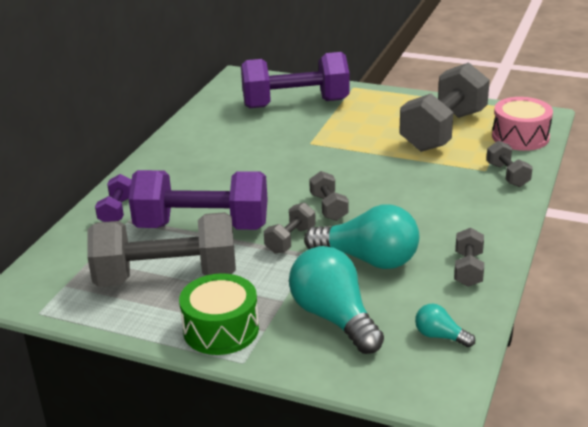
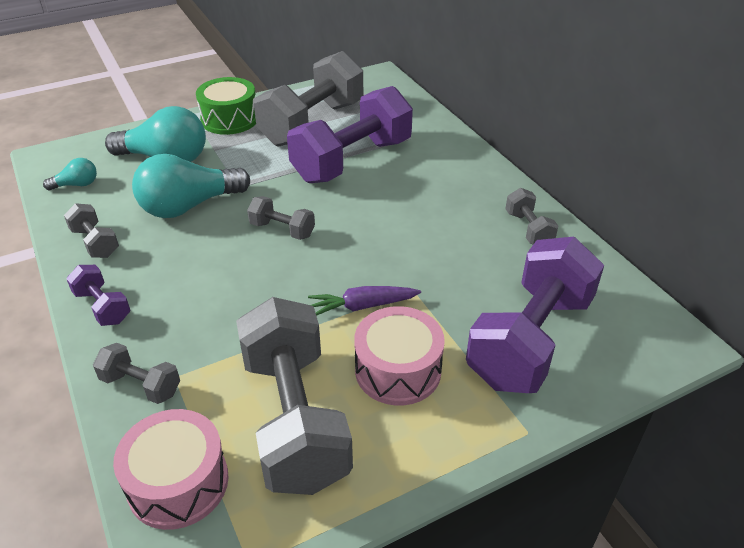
camera: 130 degrees right, 10 degrees up
purple dumbbell [95,174,131,222] -> purple dumbbell moved to [66,265,130,326]
grey dumbbell [264,203,316,254] -> grey dumbbell moved to [505,188,558,244]
none -> purple carrot [308,286,421,316]
none -> pink drum [354,306,445,405]

